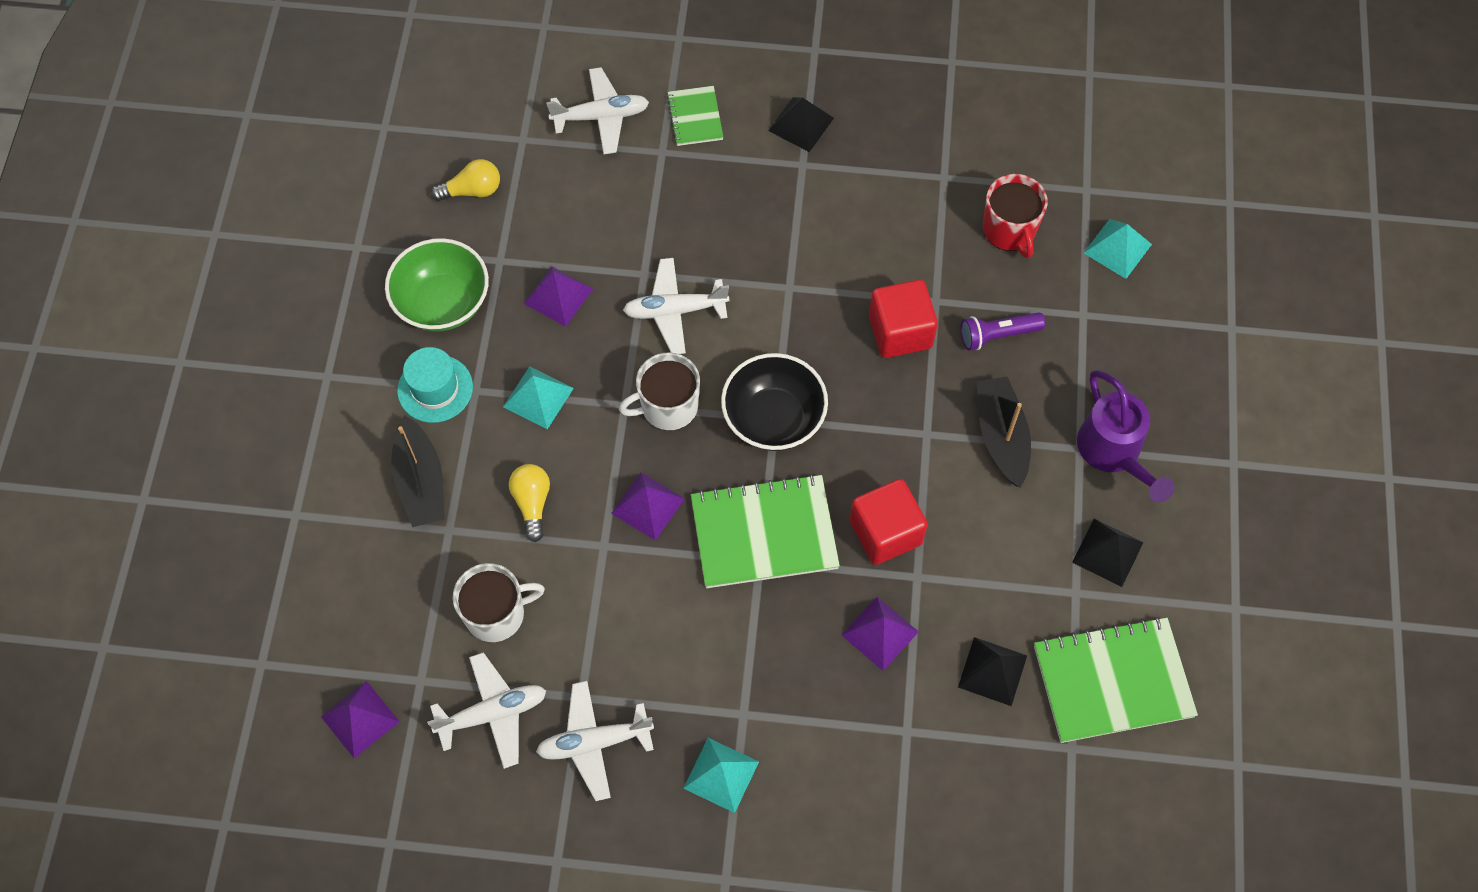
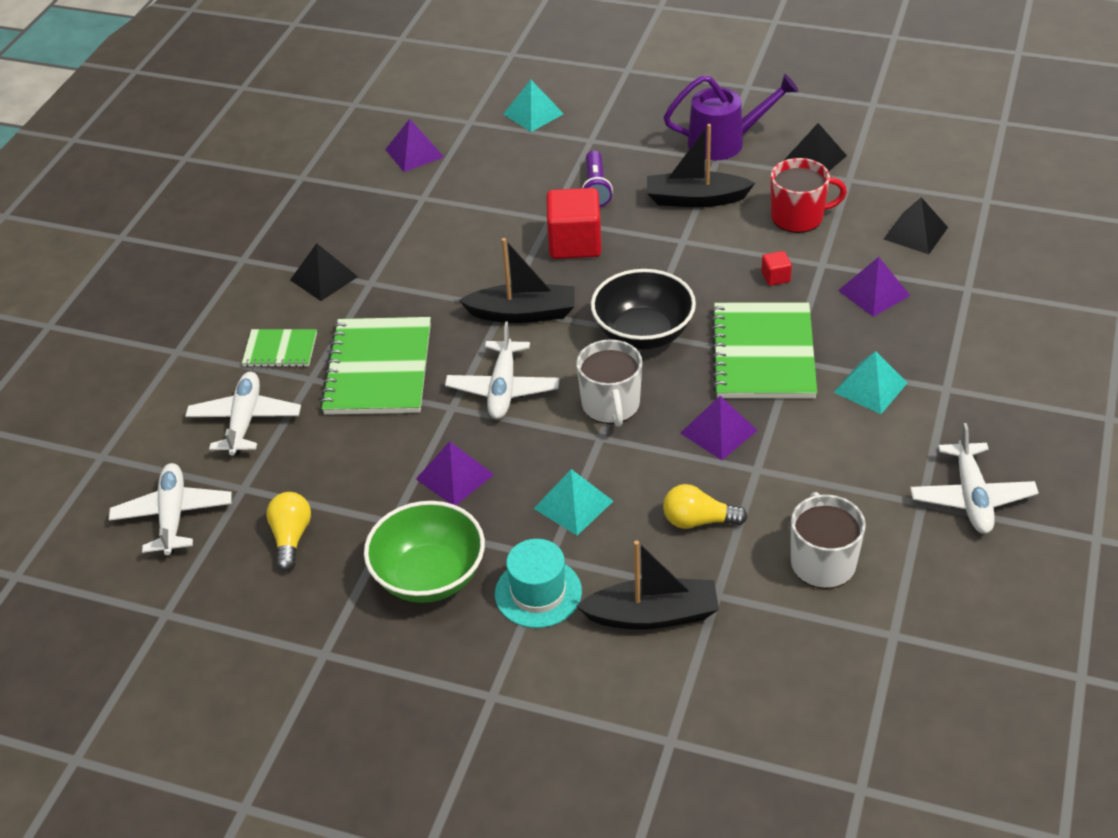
camera: 75 degrees left, 20 degrees down
purple pyramid [321,681,400,758] -> purple pyramid moved to [385,119,444,172]
white plane [427,652,546,769] -> white plane moved to [109,463,232,555]
turquoise pyramid [683,738,759,813] -> turquoise pyramid moved to [833,351,907,414]
red cube [850,479,928,565] -> red cube [761,251,792,286], size x0.45
red mug [983,174,1048,258] -> red mug moved to [771,158,847,233]
green notebook [1034,617,1198,743] -> green notebook moved to [320,317,431,415]
none -> black boat [459,238,575,323]

